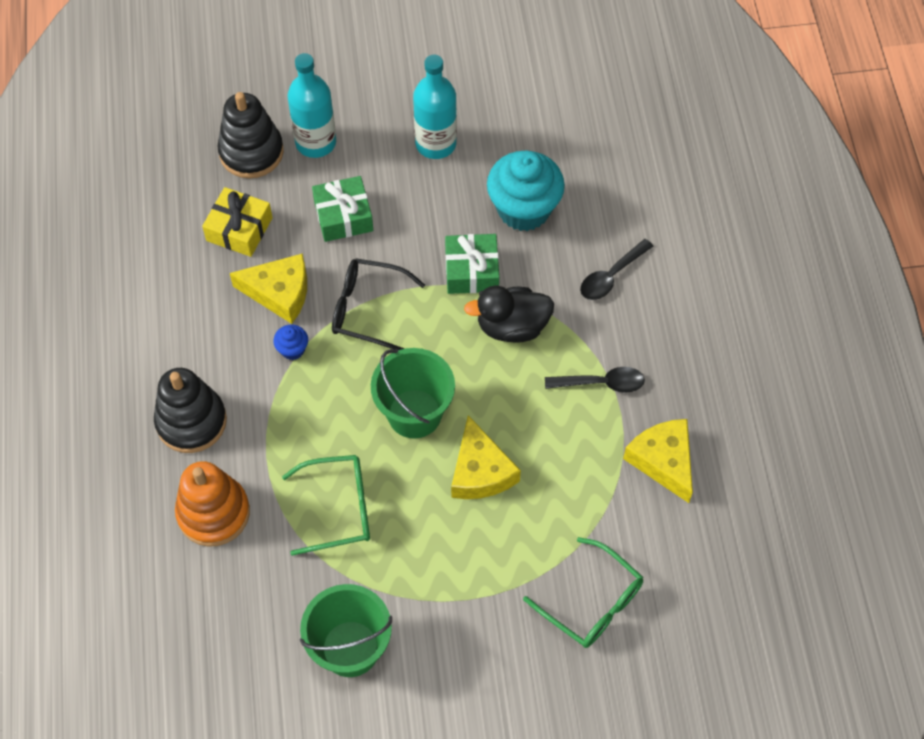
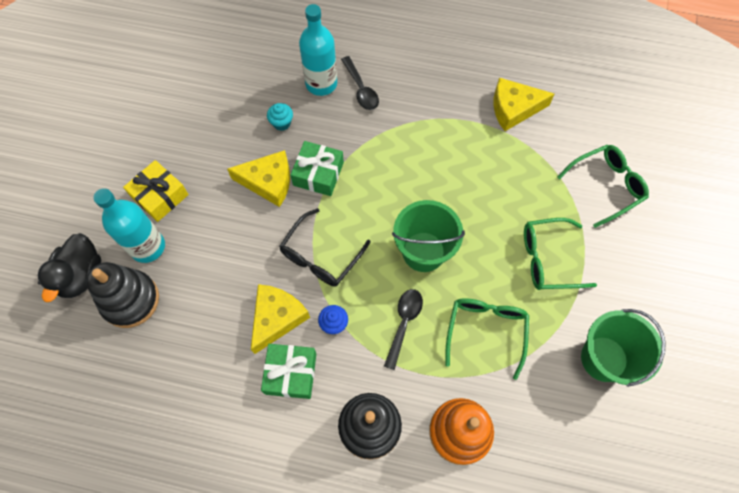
camera: 70 degrees left, 5 degrees up
yellow gift [202,187,273,257] -> yellow gift moved to [123,160,189,222]
green gift [312,176,373,242] -> green gift moved to [261,344,316,399]
turquoise bottle [413,55,457,159] -> turquoise bottle moved to [299,4,337,96]
yellow cheese [451,415,521,499] -> yellow cheese moved to [227,150,290,207]
black duck [464,286,554,343] -> black duck moved to [38,233,101,302]
turquoise cupcake [487,151,565,231] -> turquoise cupcake [267,103,293,131], size x0.43
black spoon [545,367,645,393] -> black spoon moved to [384,289,423,370]
none -> green glasses [524,218,597,290]

